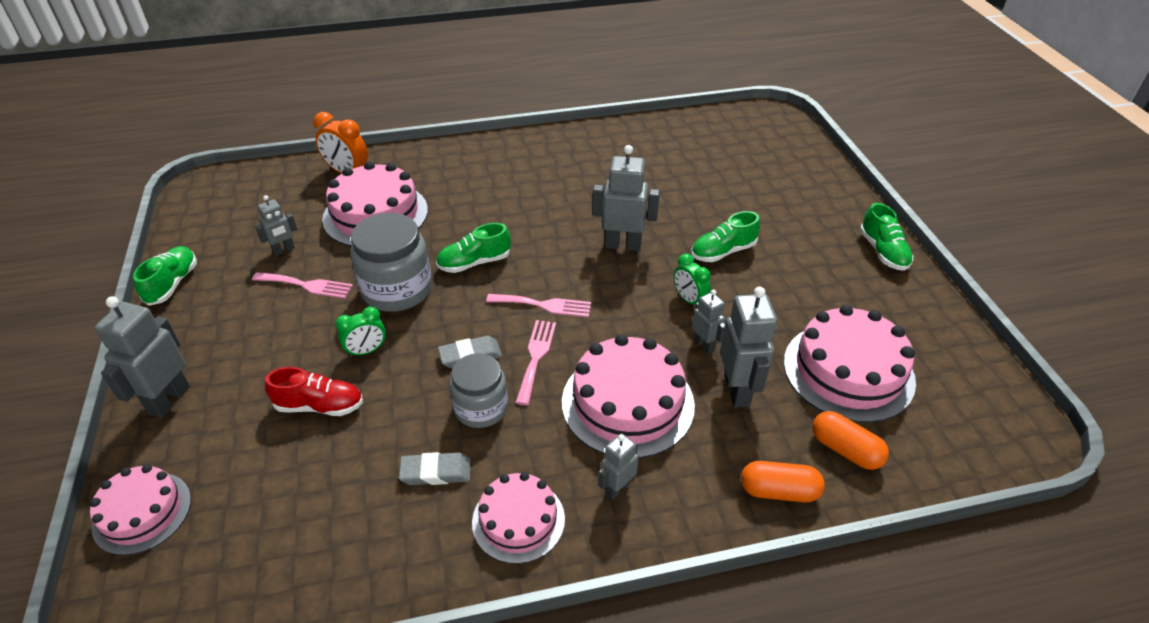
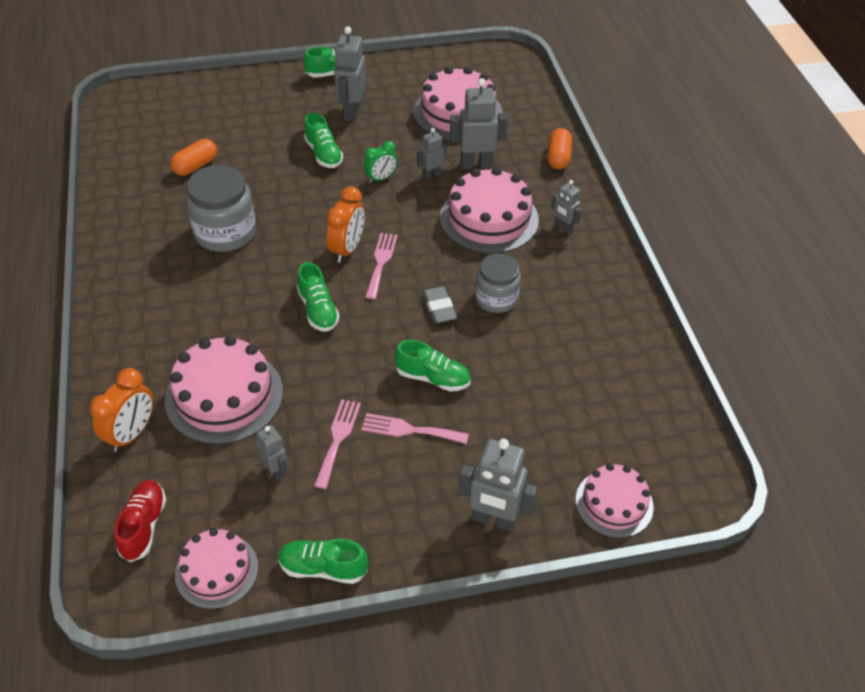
camera: 90 degrees left, 5 degrees up
red shoe [265,367,363,416] -> red shoe moved to [114,480,166,562]
green clock [335,306,386,357] -> green shoe [394,340,471,392]
grey jar [350,213,432,312] -> grey jar moved to [186,165,256,252]
grey eraser [399,452,470,485] -> none
pink cake [472,472,565,564] -> pink cake moved to [175,528,258,609]
pink fork [515,320,556,405] -> pink fork moved to [362,413,469,444]
grey robot [592,145,660,251] -> grey robot moved to [334,26,366,122]
orange capsule [812,411,889,470] -> orange capsule moved to [170,139,217,176]
none -> orange clock [326,186,364,263]

